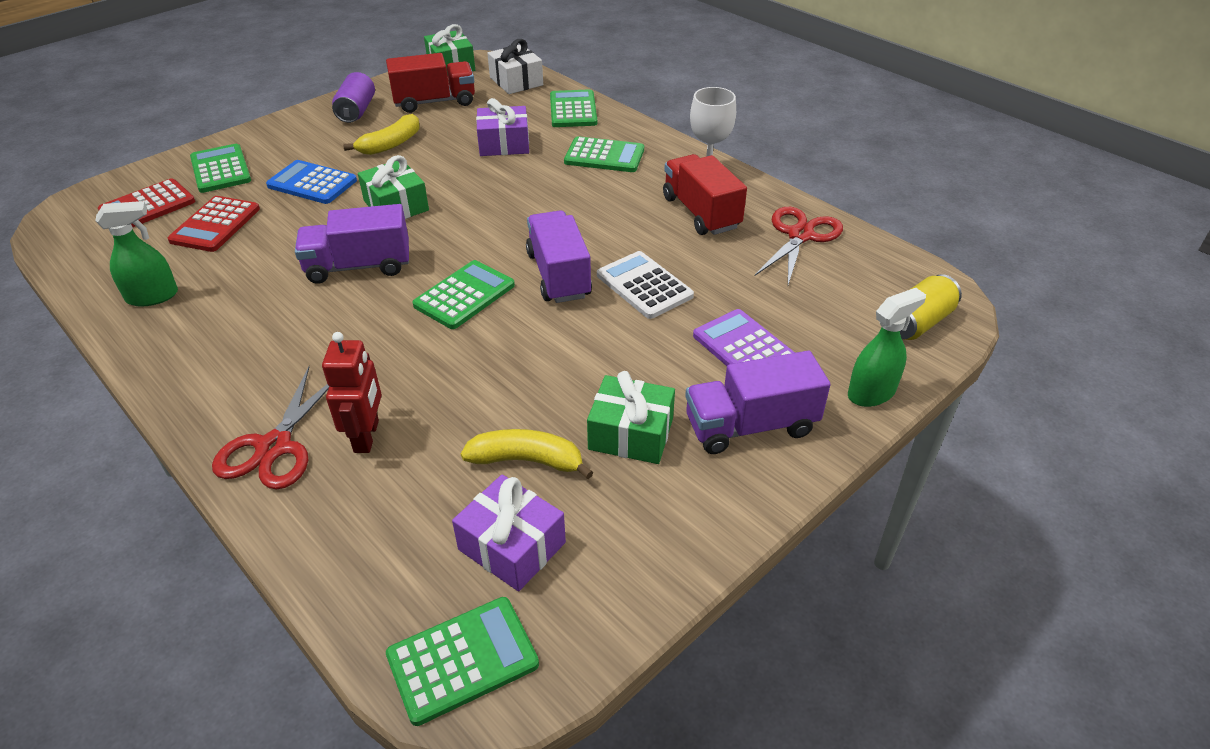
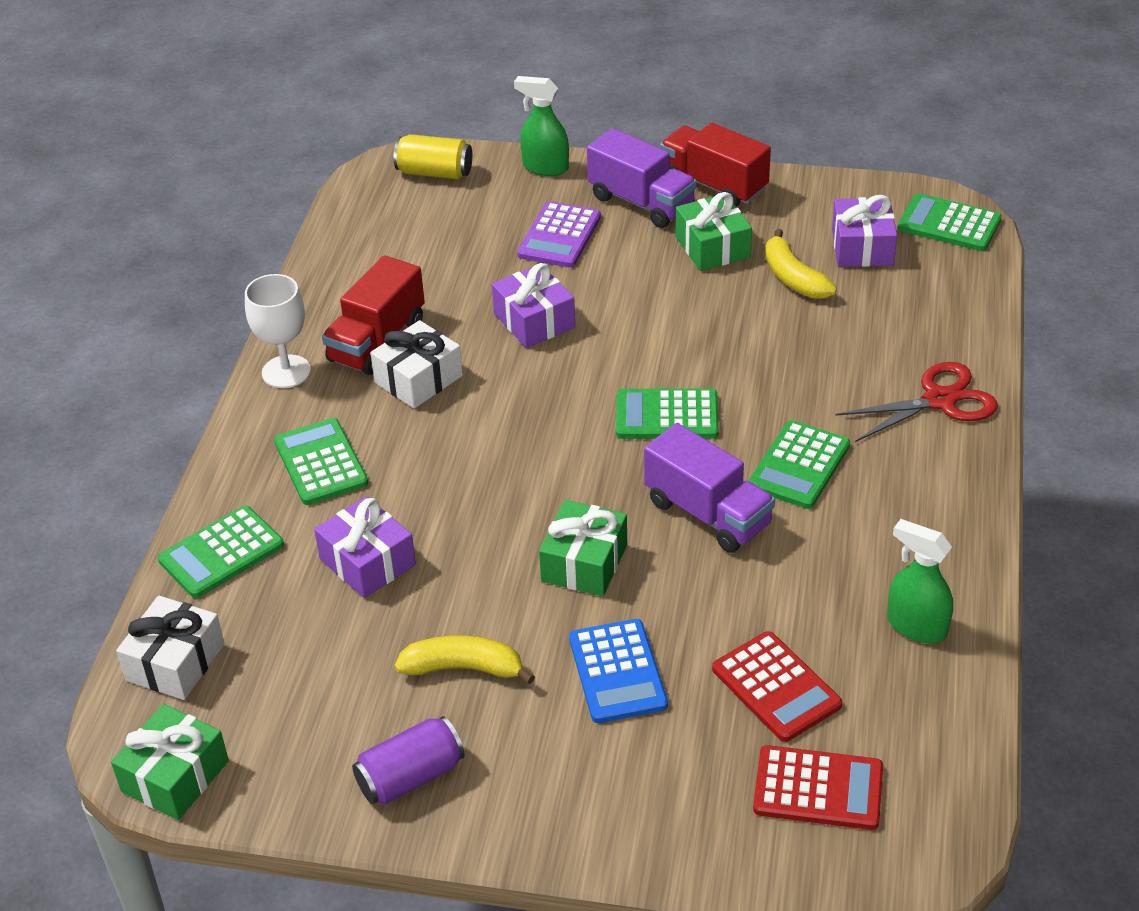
camera: 125 degrees left, 0 degrees up
red calculator [168,196,260,252] -> red calculator turned 75 degrees clockwise [712,631,842,742]
green calculator [190,144,251,193] -> green calculator moved to [749,420,850,509]
red robot [322,332,382,453] -> none
red truck [386,53,475,113] -> red truck moved to [660,123,771,207]
purple truck [526,210,592,303] -> none
white calculator [597,251,694,319] -> purple gift [492,263,575,348]
red scissors [755,207,843,285] -> none
none -> white gift [370,320,463,409]

